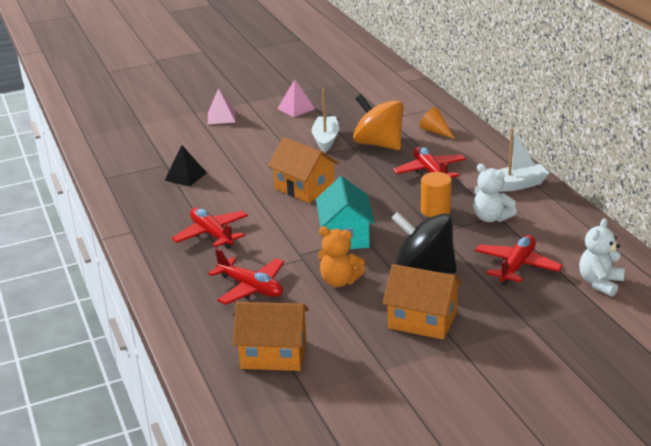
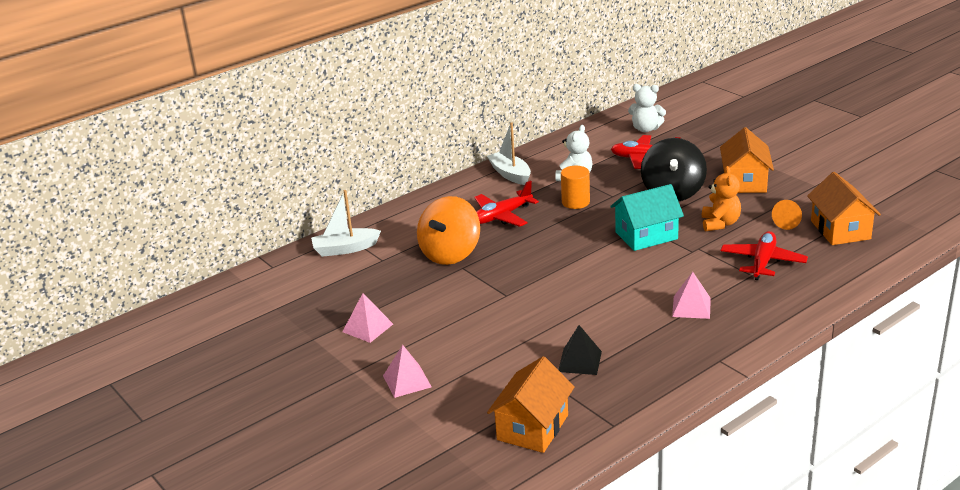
camera: 105 degrees left, 0 degrees up
red plane [172,207,248,249] -> pink pyramid [672,272,711,319]
orange house [268,137,339,203] -> orange house moved to [487,356,575,453]
white boat [312,89,339,152] -> white boat moved to [311,190,381,257]
orange cone [420,107,455,139] -> orange cone moved to [772,200,802,230]

